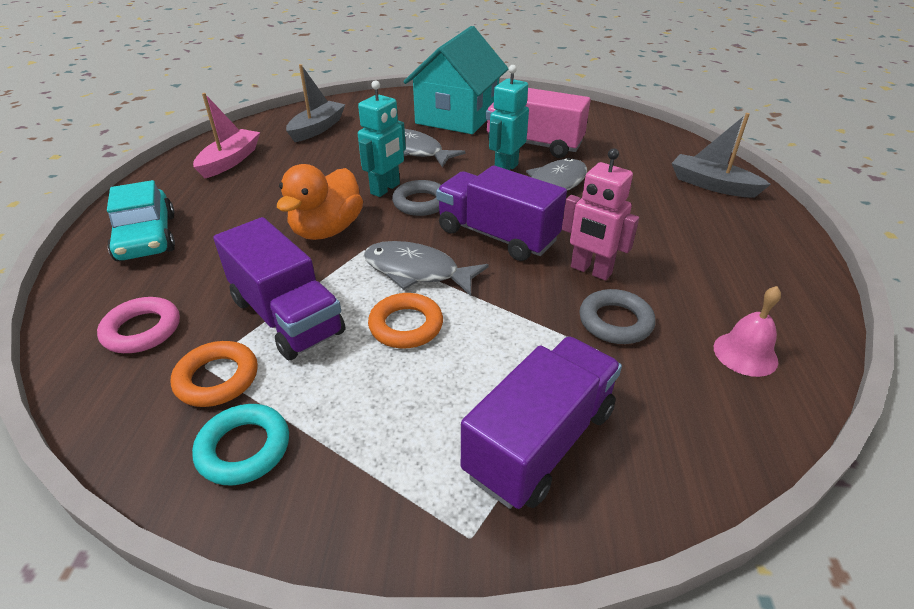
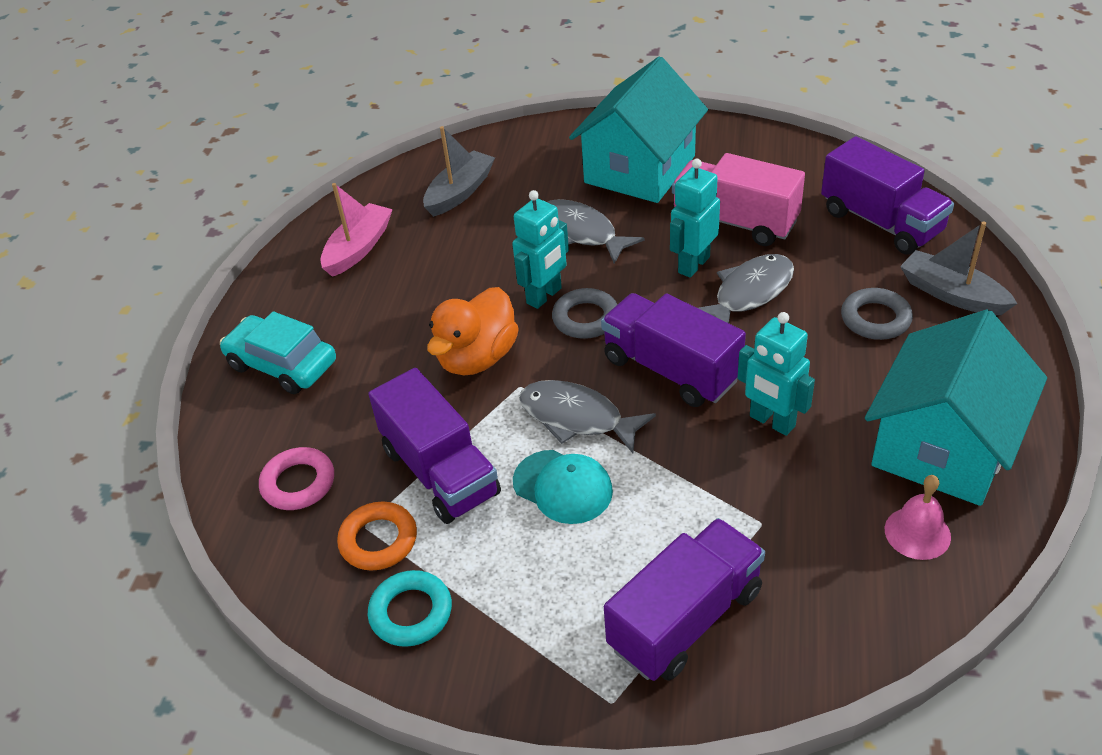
camera: 10 degrees right, 5 degrees up
turquoise car [107,180,175,261] -> turquoise car turned 135 degrees clockwise [220,311,336,394]
orange ring [368,293,443,348] -> turquoise cap [513,450,613,524]
pink robot [562,148,639,281] -> turquoise robot [737,312,815,436]
grey ring [579,289,655,344] -> grey ring moved to [841,288,913,340]
none -> purple truck [821,136,954,255]
none -> turquoise house [865,310,1047,506]

